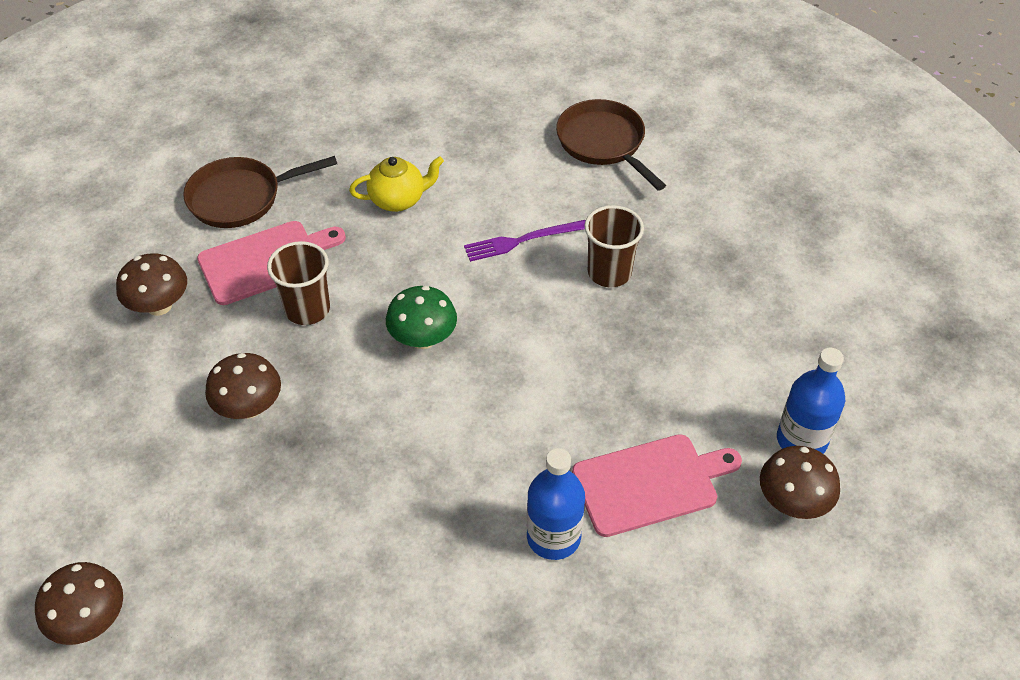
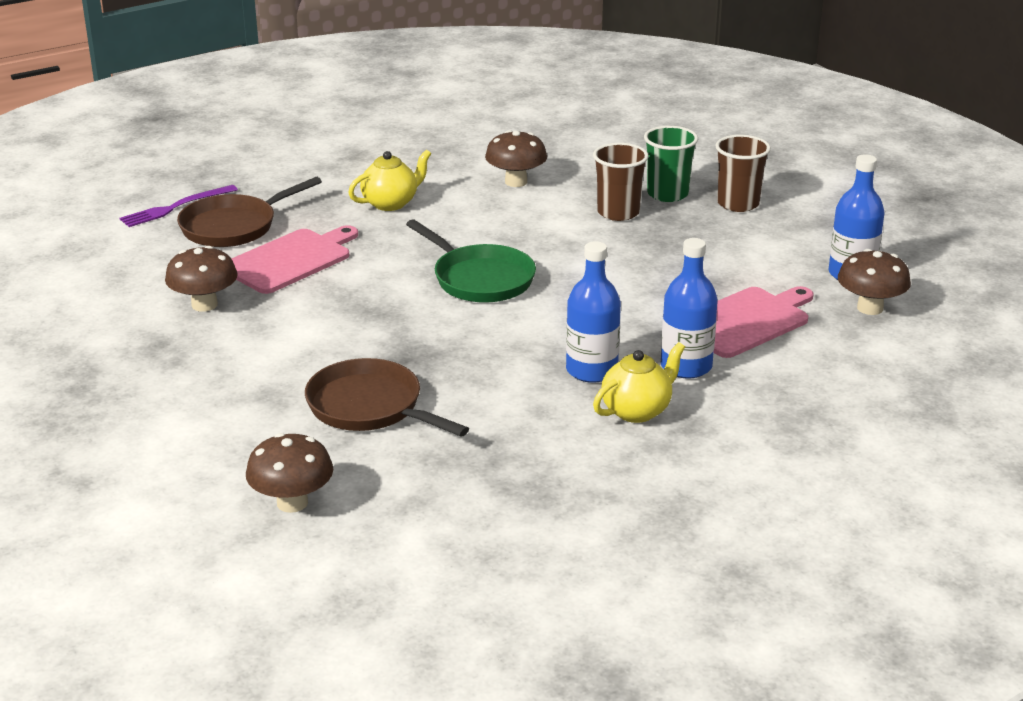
camera: 20 degrees left, 20 degrees down
brown mushroom [205,353,281,419] -> brown mushroom moved to [485,130,547,187]
brown cup [267,241,330,325] -> brown cup moved to [715,135,771,212]
green mushroom [386,286,457,349] -> green pan [406,219,536,303]
purple fork [464,220,586,262] -> purple fork moved to [119,185,238,227]
brown pan [556,99,666,191] -> brown pan moved to [305,358,469,436]
none -> blue bottle [566,241,621,383]
none -> yellow teapot [593,342,685,423]
none -> green cup [644,126,698,202]

